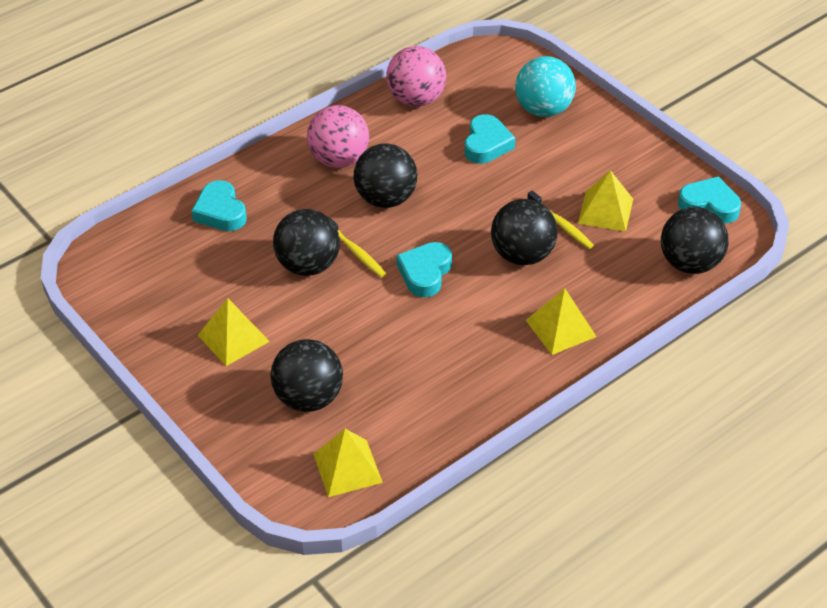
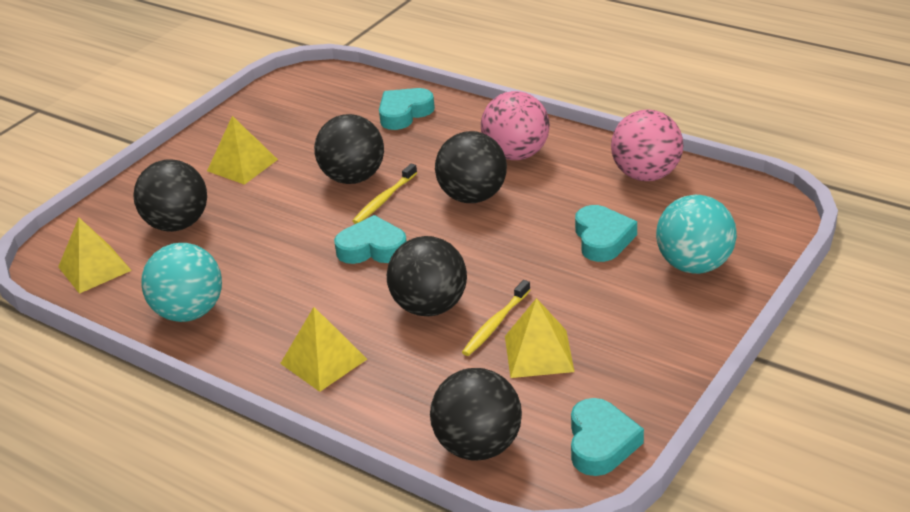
camera: 75 degrees right, 10 degrees down
turquoise heart [465,114,515,164] -> turquoise heart turned 90 degrees counterclockwise [575,205,637,262]
none -> turquoise ball [141,243,222,322]

